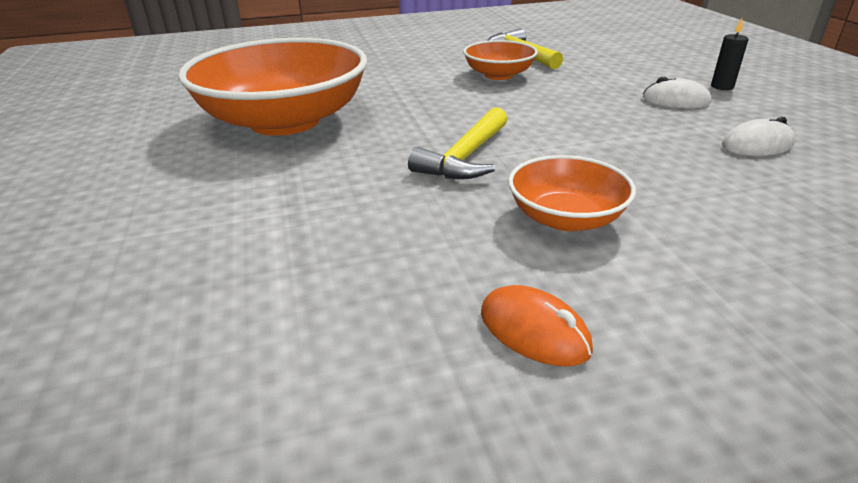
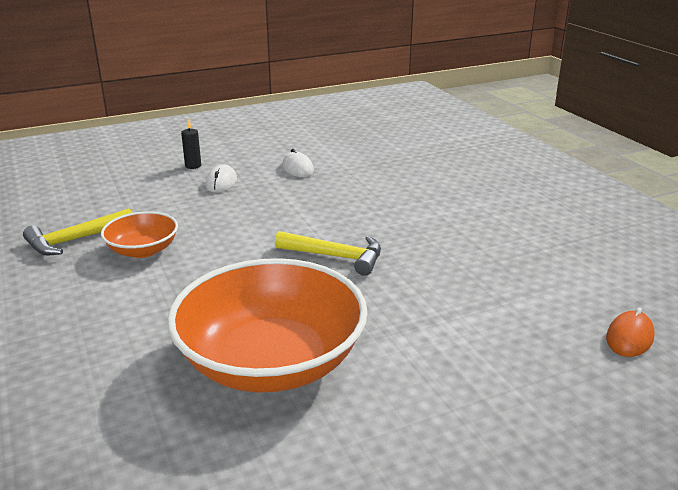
camera: 100 degrees left, 5 degrees down
orange mouse [481,285,593,367] -> orange mouse moved to [606,307,655,357]
orange bowl [508,155,636,231] -> none

